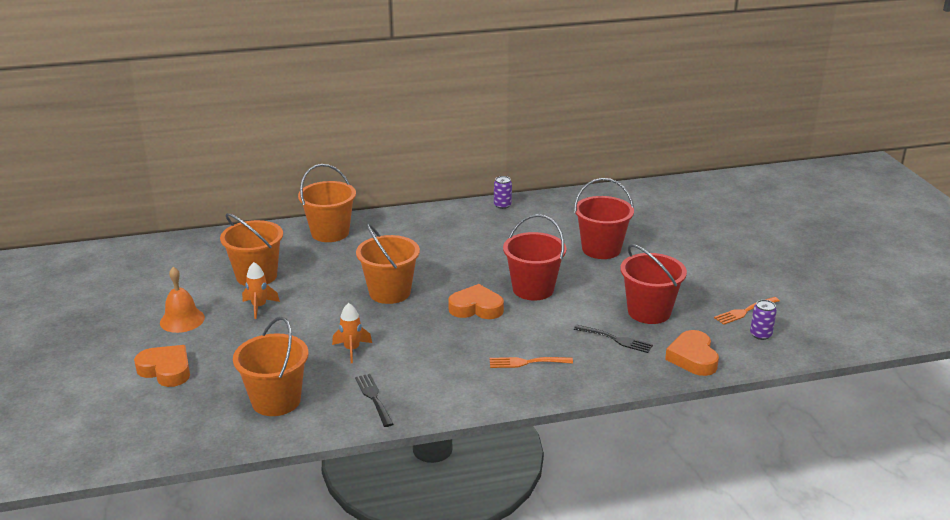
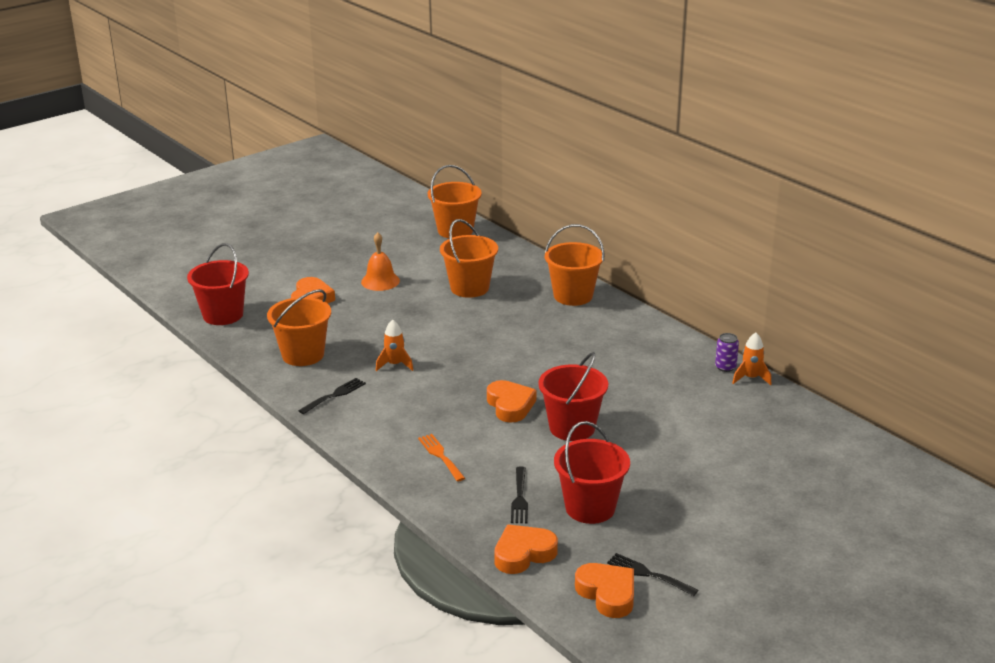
camera: 65 degrees right, 0 degrees up
orange rocket [242,262,280,319] -> orange rocket moved to [732,332,771,385]
orange bucket [356,224,420,304] -> orange bucket moved to [428,165,482,238]
red bucket [574,178,634,259] -> red bucket moved to [187,243,249,325]
orange fork [714,297,780,325] -> black fork [607,553,698,596]
purple can [750,300,777,340] -> orange heart [575,563,634,618]

